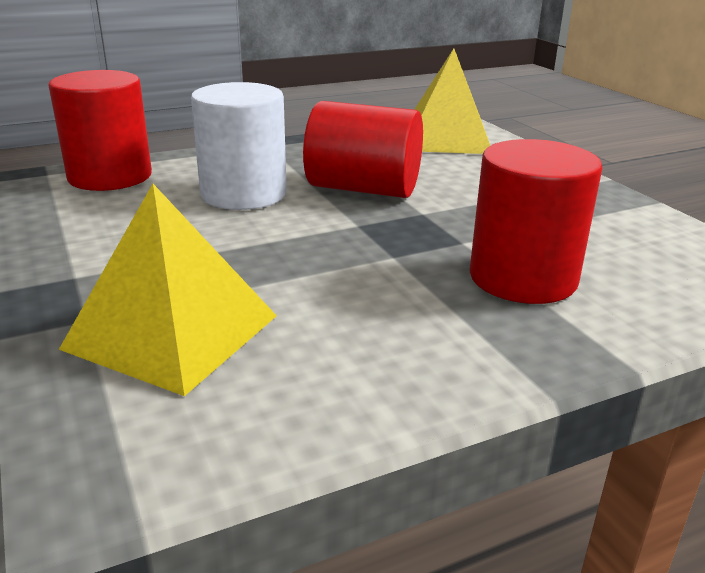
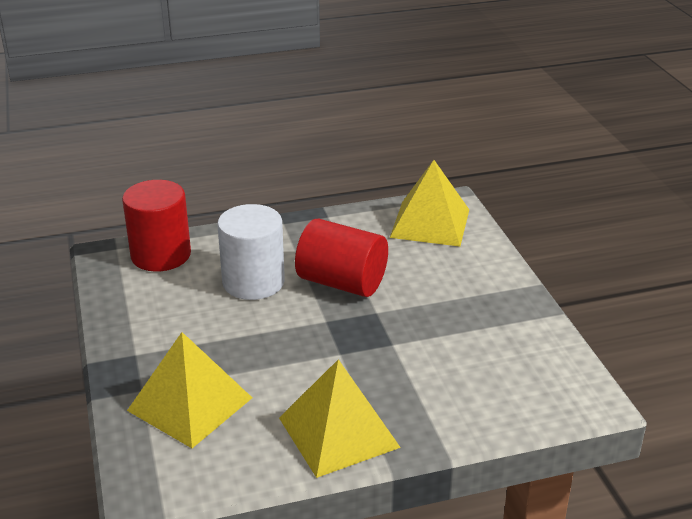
camera: 10 degrees right, 5 degrees up
red cylinder [470,139,603,304] -> none
none -> yellow pyramid [279,359,401,478]

